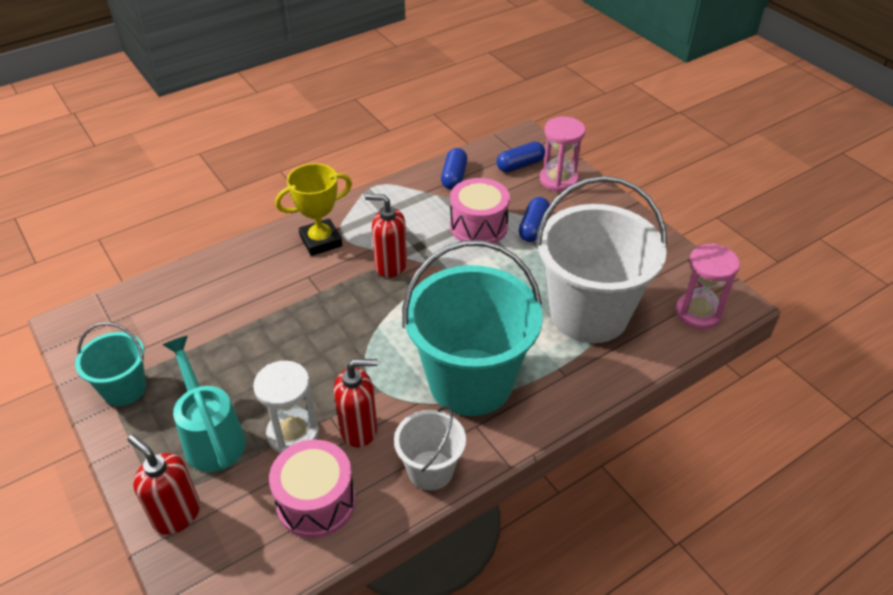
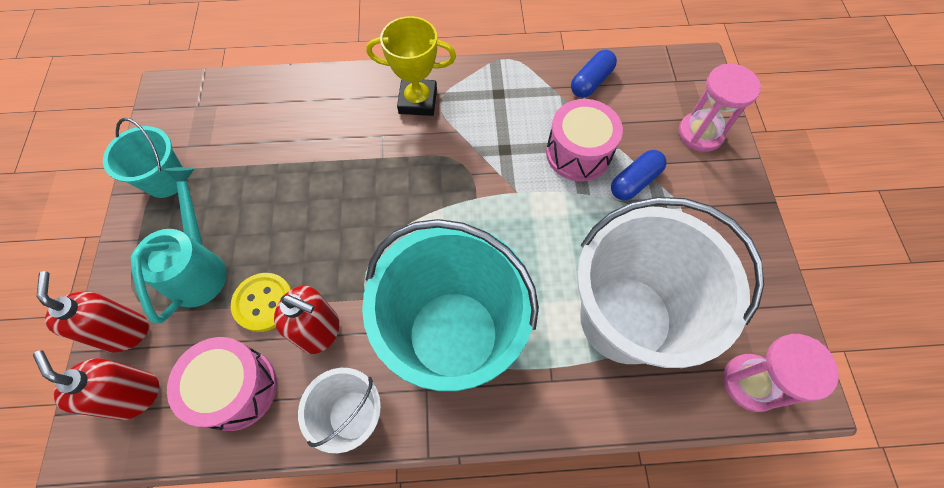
camera: 30 degrees right, 20 degrees up
white hourglass [253,361,319,453] -> yellow button [231,273,291,332]
red soap dispenser [365,194,407,278] -> red soap dispenser moved to [33,350,159,420]
blue capsule [497,142,545,173] -> none

